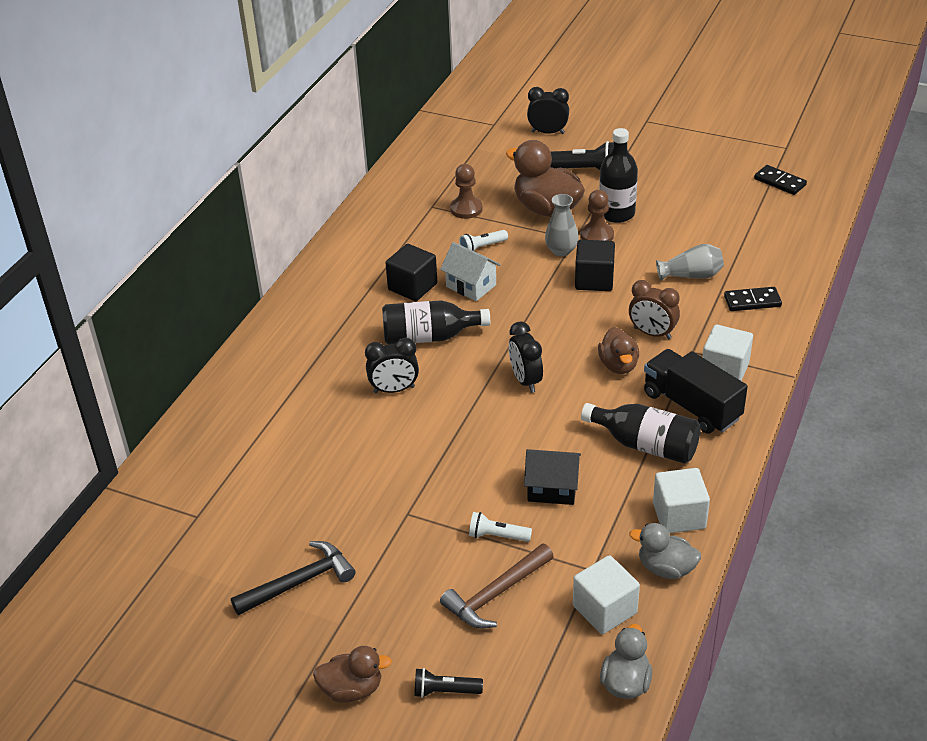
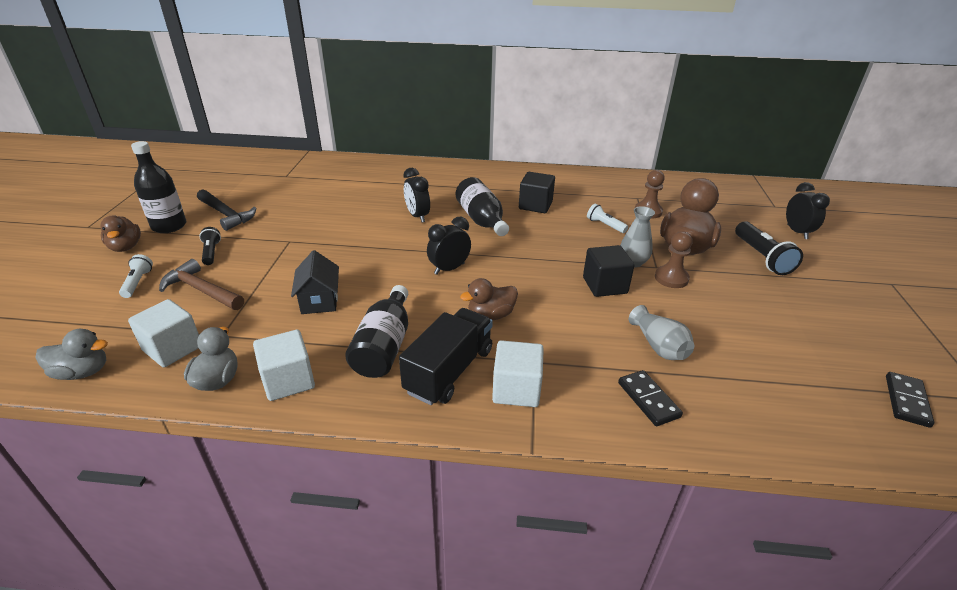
camera: 70 degrees right, 5 degrees down
black flashlight [414,668,483,698] -> black flashlight moved to [199,227,221,265]
white house [440,242,501,301] -> none
white flashlight [469,512,532,542] -> white flashlight moved to [119,254,153,298]
black bottle [599,128,638,223] -> black bottle moved to [131,141,186,233]
brown clock [629,280,680,339] -> none

